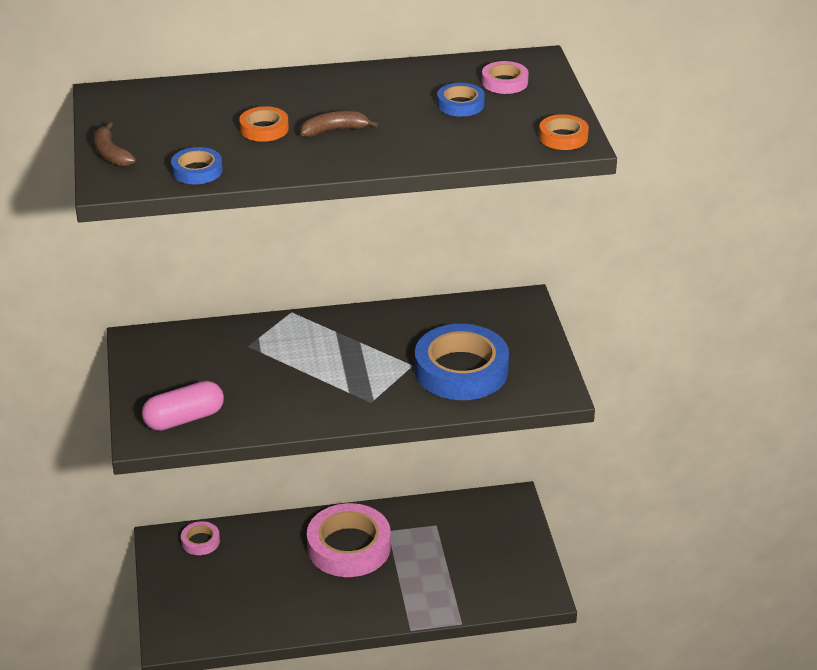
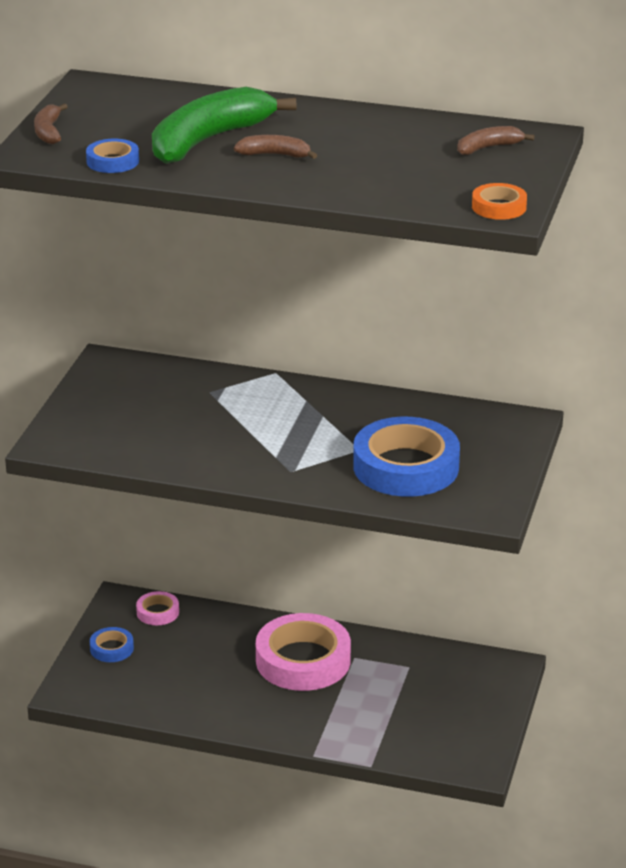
camera: 25 degrees right, 5 degrees down
pink capsule [142,381,224,431] -> none
orange tape [239,106,289,142] -> green banana [152,87,297,164]
blue tape [437,83,485,117] -> blue tape moved to [90,627,134,662]
pink tape [482,61,529,94] -> brown banana [457,126,534,155]

